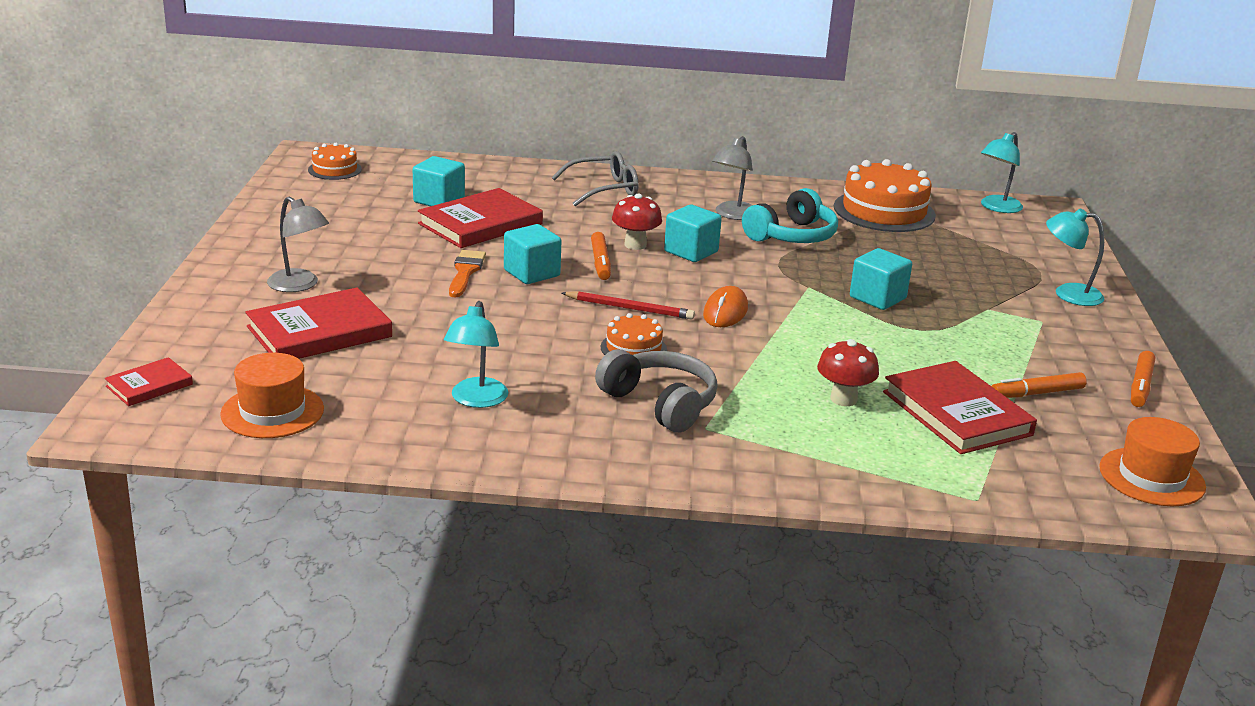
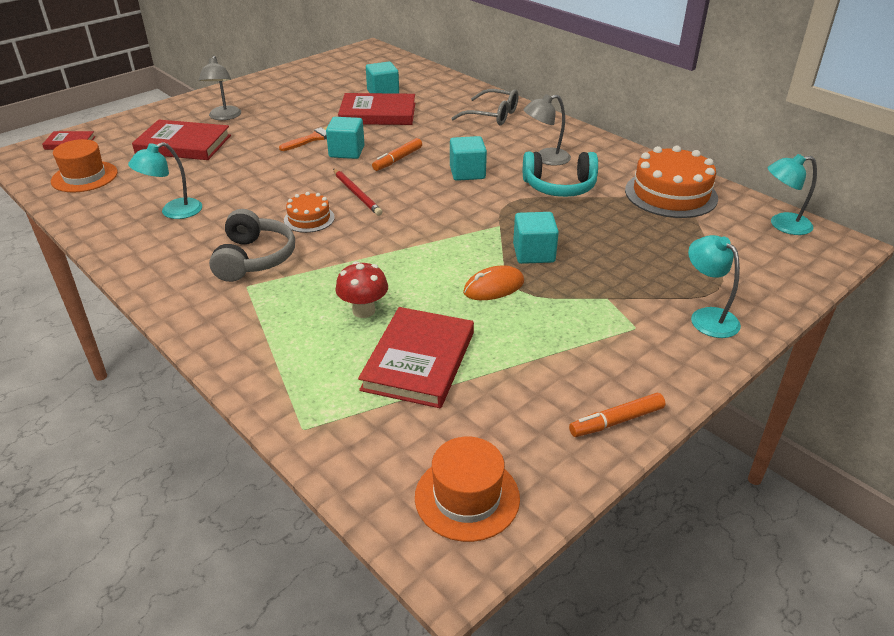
camera: 45 degrees right, 10 degrees up
orange cake [308,143,362,180] -> none
red mushroom [612,194,662,250] -> none
orange mouse [703,286,748,327] -> orange mouse moved to [463,265,524,300]
orange marker [992,372,1087,398] -> none

